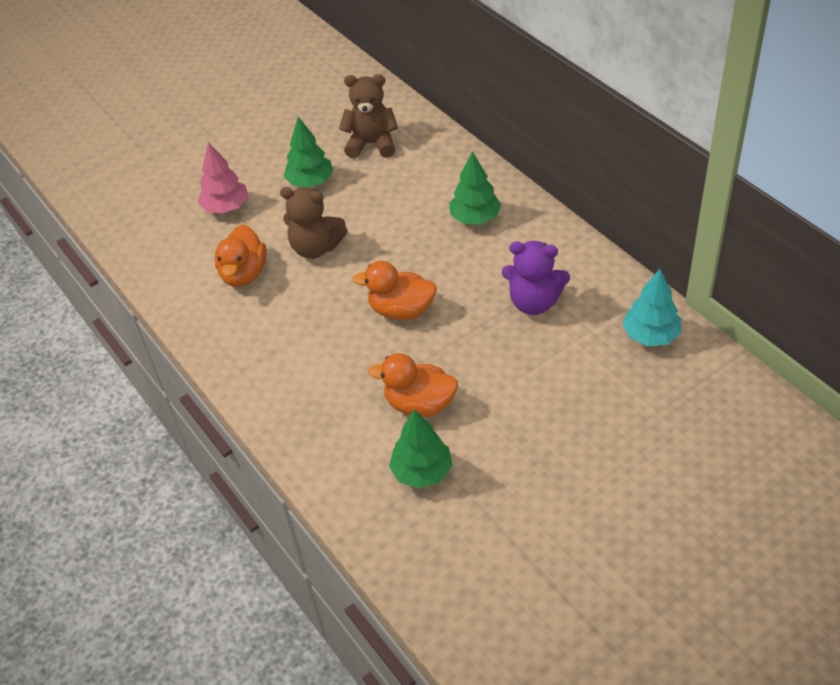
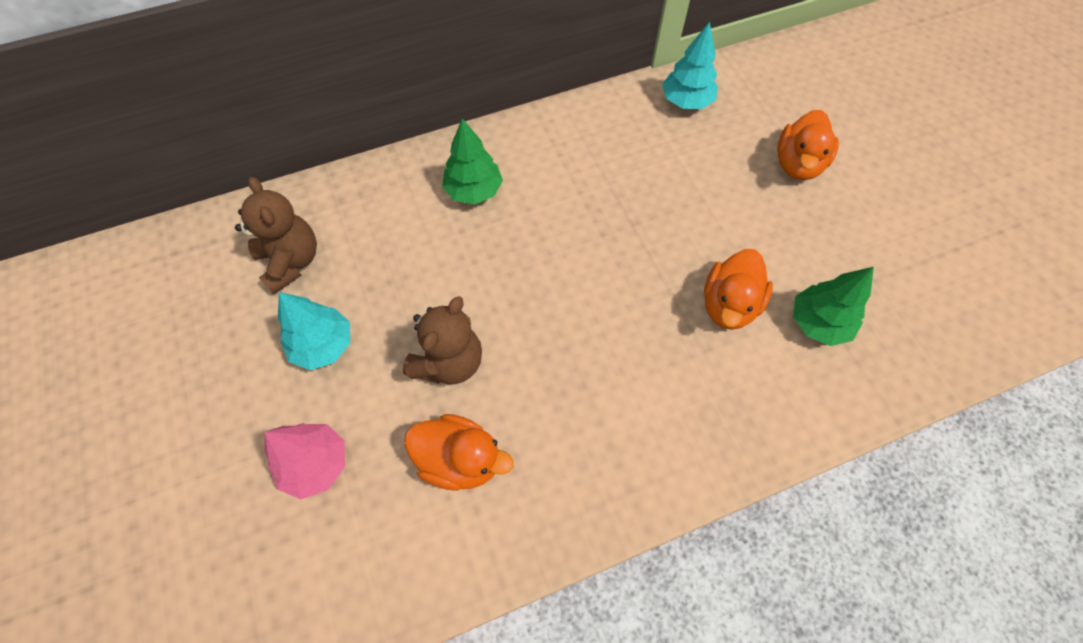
camera: 80 degrees left, 15 degrees up
green tree [284,117,333,188] -> turquoise tree [278,292,350,370]
brown teddy bear [339,74,398,159] -> brown teddy bear turned 135 degrees clockwise [235,177,317,294]
orange duck [352,261,437,320] -> orange duck moved to [777,110,839,180]
purple teddy bear [502,241,570,315] -> none

